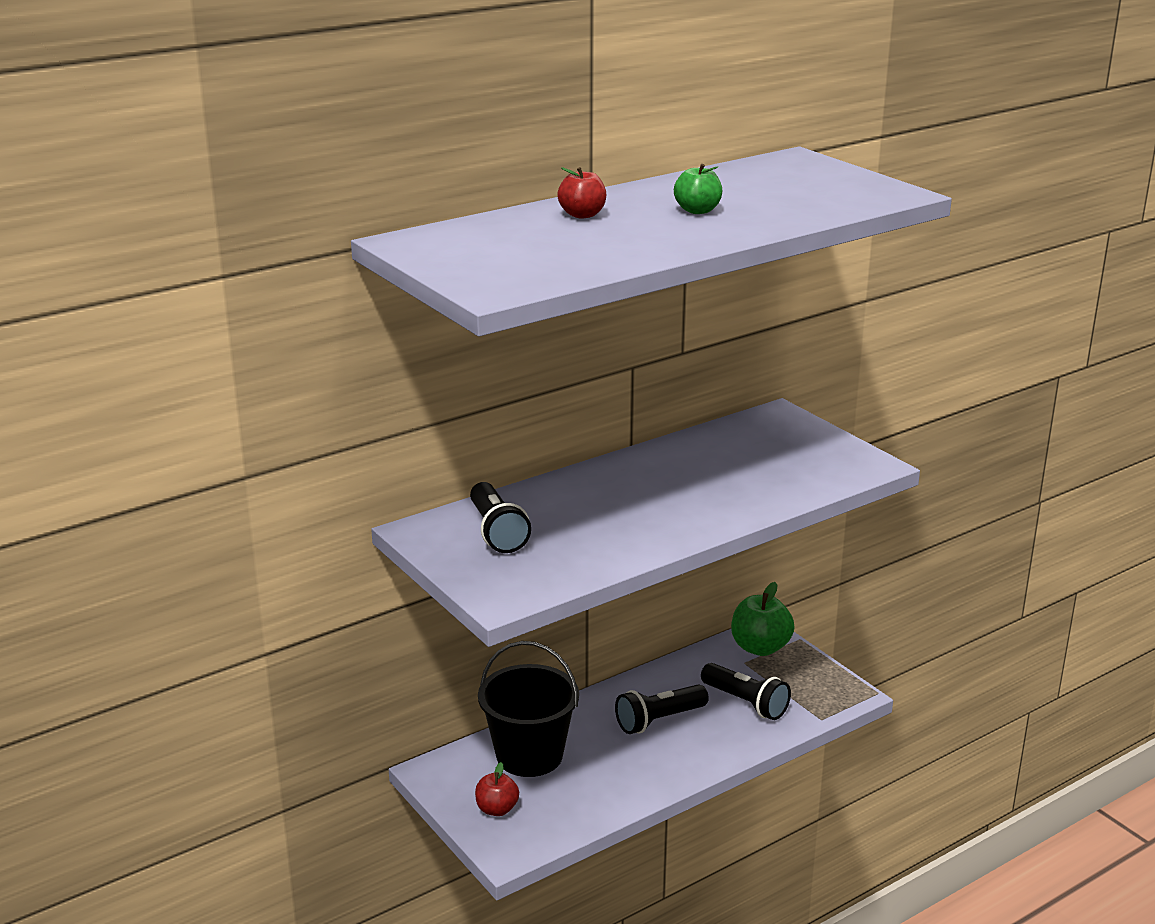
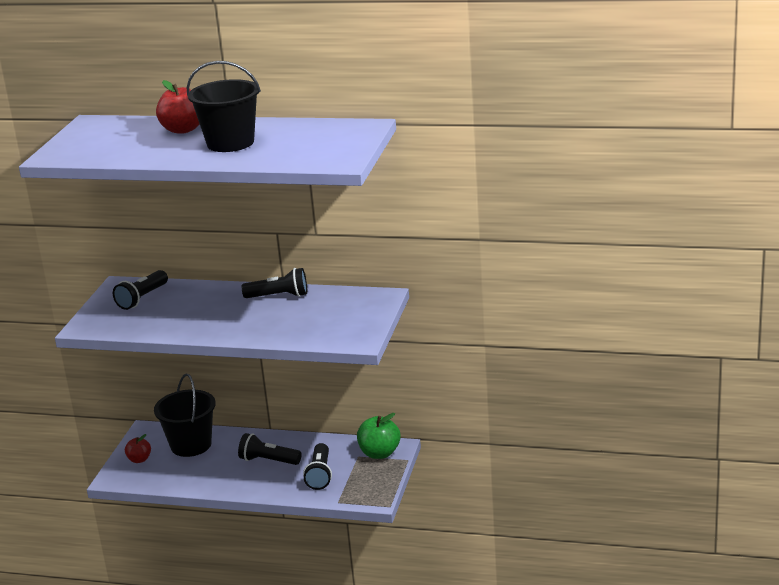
camera: 50 degrees right, 0 degrees up
red apple [557,167,606,219] -> red apple [156,80,199,134], size x1.65
green apple [674,164,722,214] -> black bucket [187,61,261,152]
none -> black flashlight [242,268,307,298]

